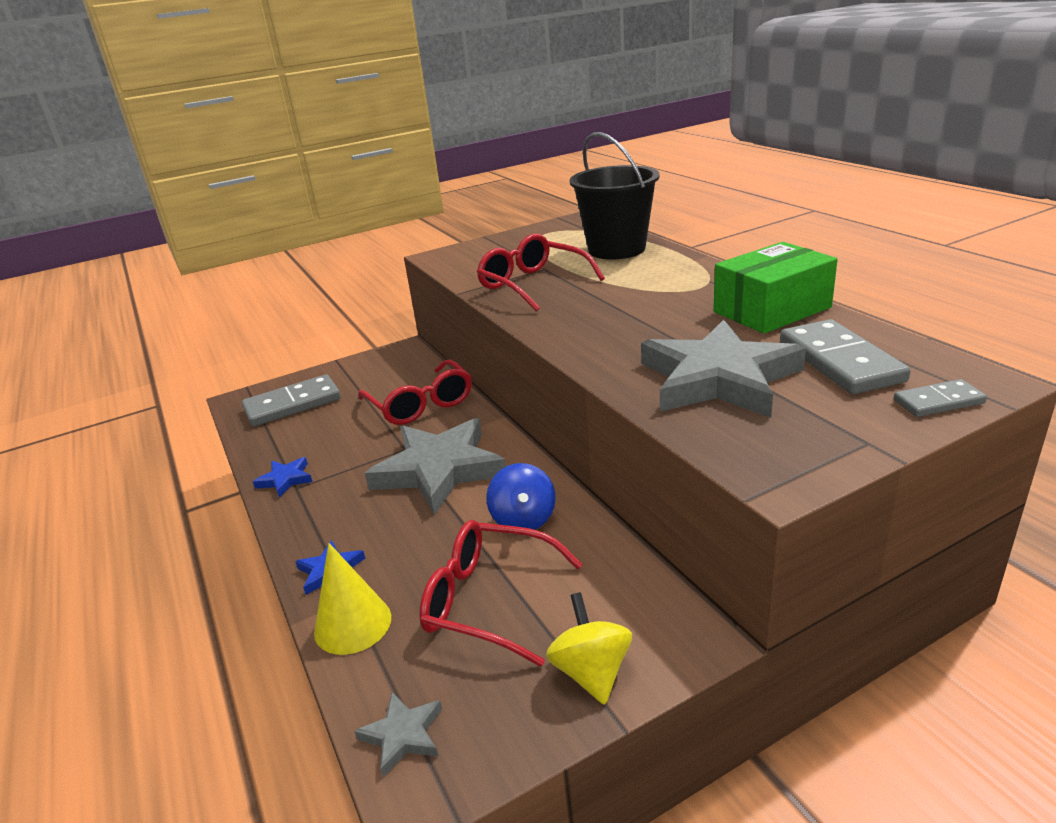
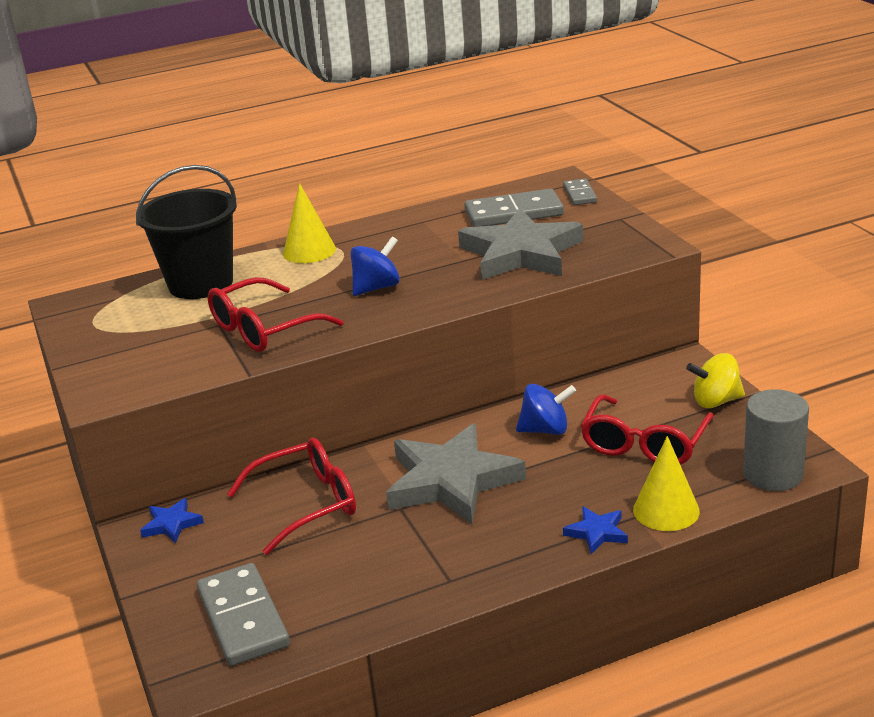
camera: 85 degrees left, 0 degrees up
blue star [253,457,312,498] -> blue star moved to [140,498,204,544]
grey star [355,692,442,777] -> grey cylinder [743,389,809,491]
green box [713,242,838,334] -> none
none -> yellow cone [283,183,336,263]
none -> blue spinning top [351,236,400,296]

